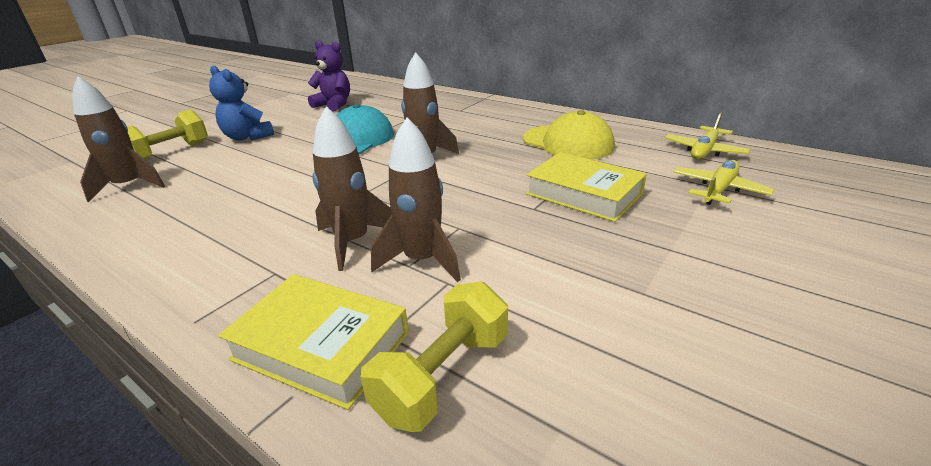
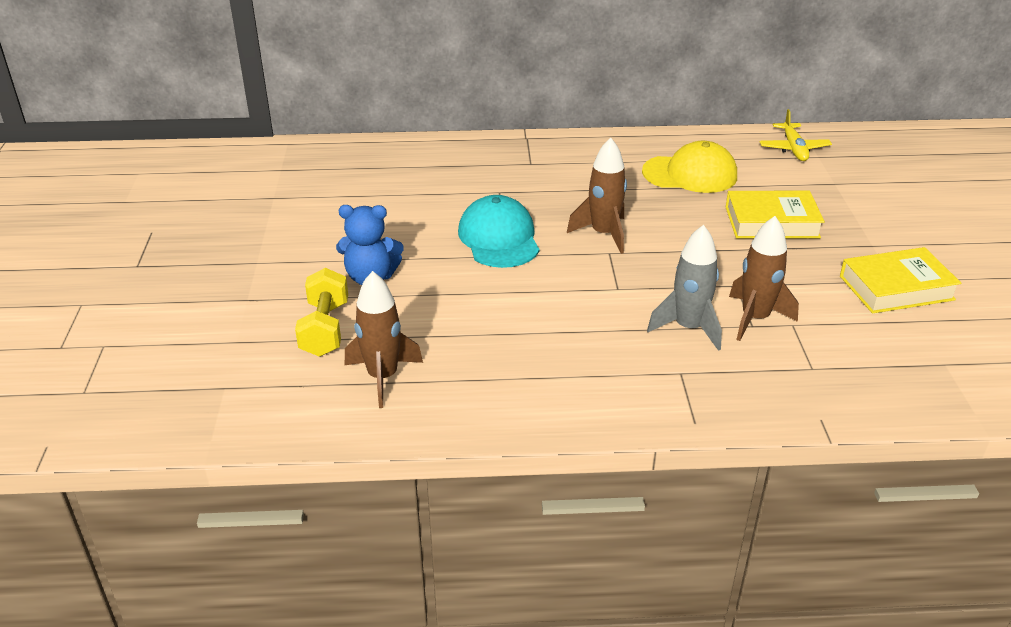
camera: 40 degrees left, 5 degrees up
yellow book [218,274,409,410] -> yellow book moved to [840,247,961,313]
purple teddy bear [308,40,350,111] -> none
brown rocket [312,107,392,271] -> grey rocket [647,225,722,351]
yellow dumbbell [360,282,508,432] -> none
yellow plane [673,160,775,205] -> none

